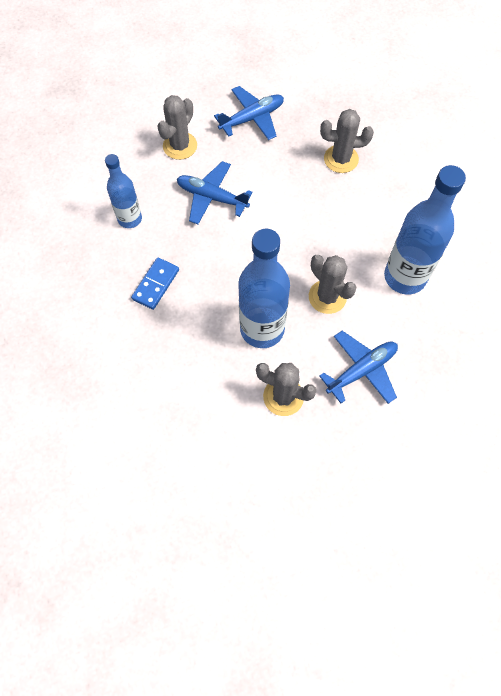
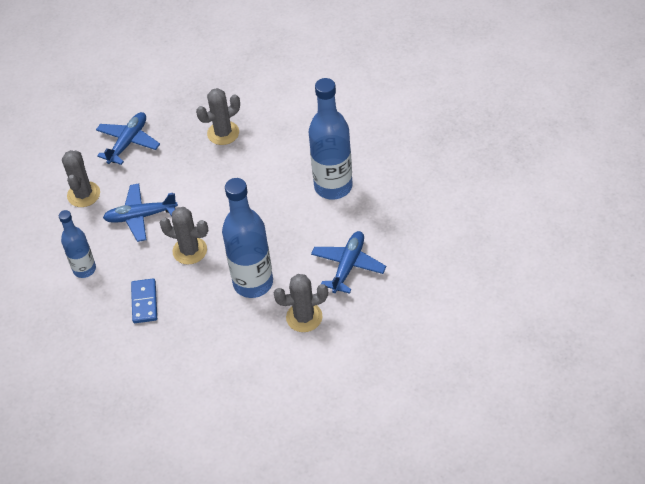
camera: 30 degrees left, 15 degrees down
grey cactus [309,255,357,314] -> grey cactus moved to [160,207,208,265]

